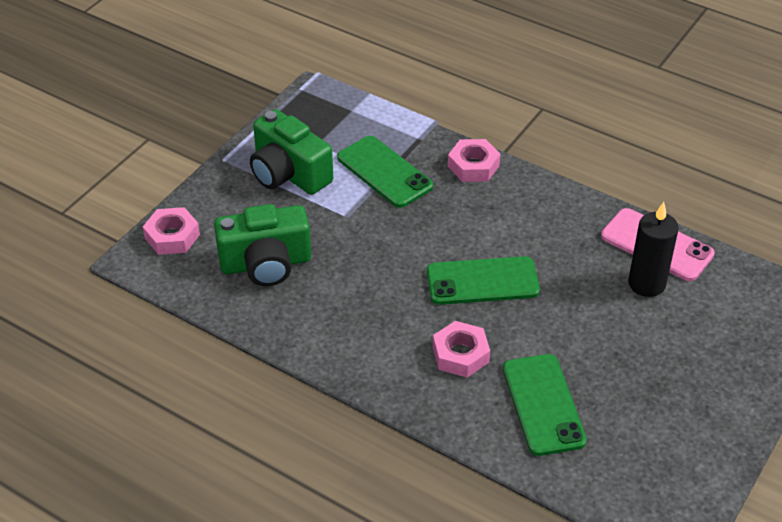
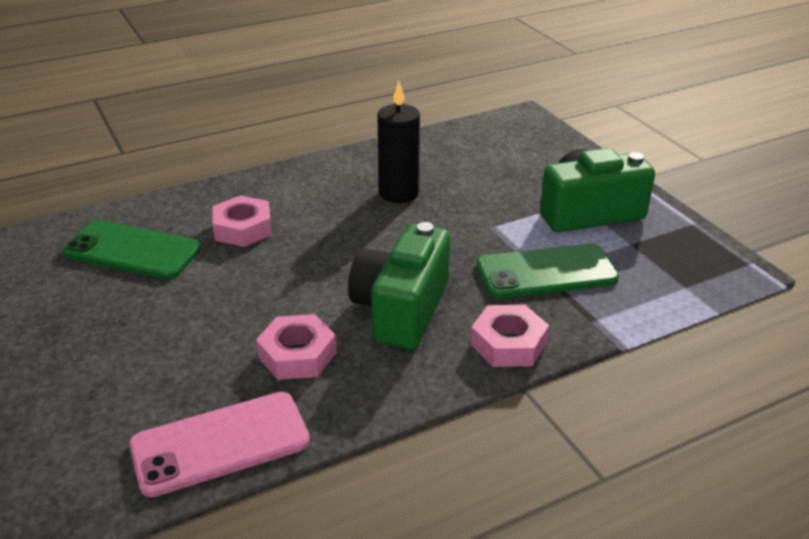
camera: 120 degrees right, 10 degrees down
pink nut [143,207,200,255] -> pink nut moved to [256,314,337,380]
green camera [214,204,311,286] -> green camera moved to [348,222,450,349]
green phone [427,256,540,305] -> none
black candle [628,202,679,297] -> black candle moved to [377,80,420,203]

